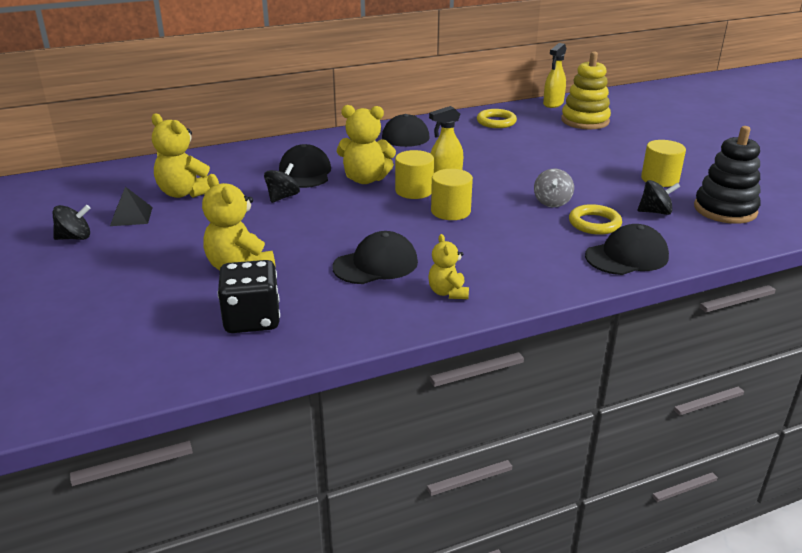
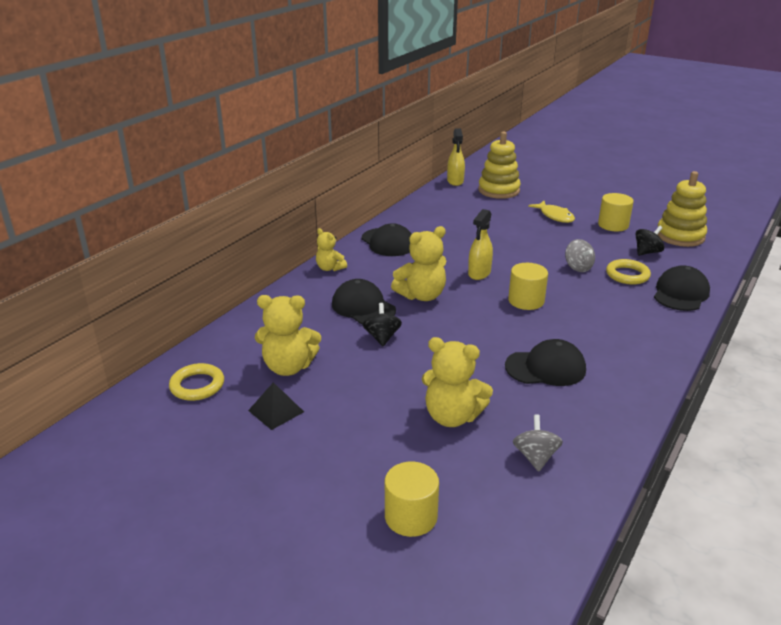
camera: 35 degrees left, 0 degrees up
black spinning top [53,205,90,240] -> none
black dice [218,260,280,333] -> grey spinning top [513,414,563,472]
black cap [332,231,418,284] -> black cap turned 60 degrees clockwise [505,339,586,386]
yellow cylinder [395,150,434,199] -> yellow cylinder moved to [385,462,439,537]
yellow teddy bear [428,234,469,299] -> yellow teddy bear moved to [316,228,347,271]
yellow ring [477,109,517,128] -> yellow ring moved to [169,363,224,401]
black stacking toy [694,126,761,224] -> yellow stacking toy [657,171,707,247]
none -> yellow fish [528,201,575,223]

